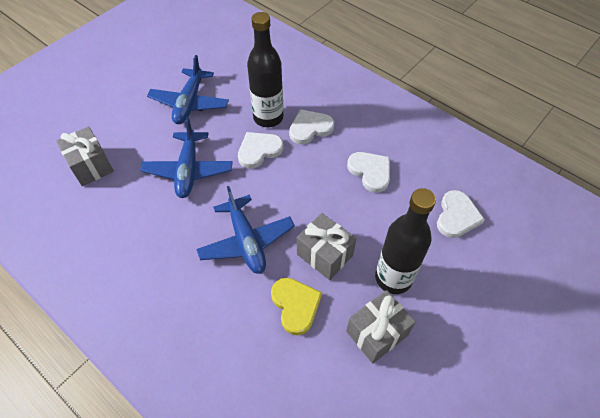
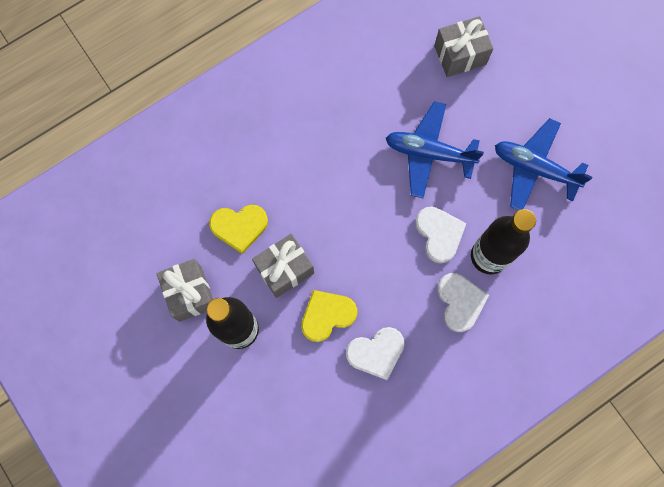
camera: 105 degrees right, 20 degrees up
blue plane [196,186,295,274] -> none
white heart [437,190,485,238] -> none
none -> yellow heart [301,290,357,342]

